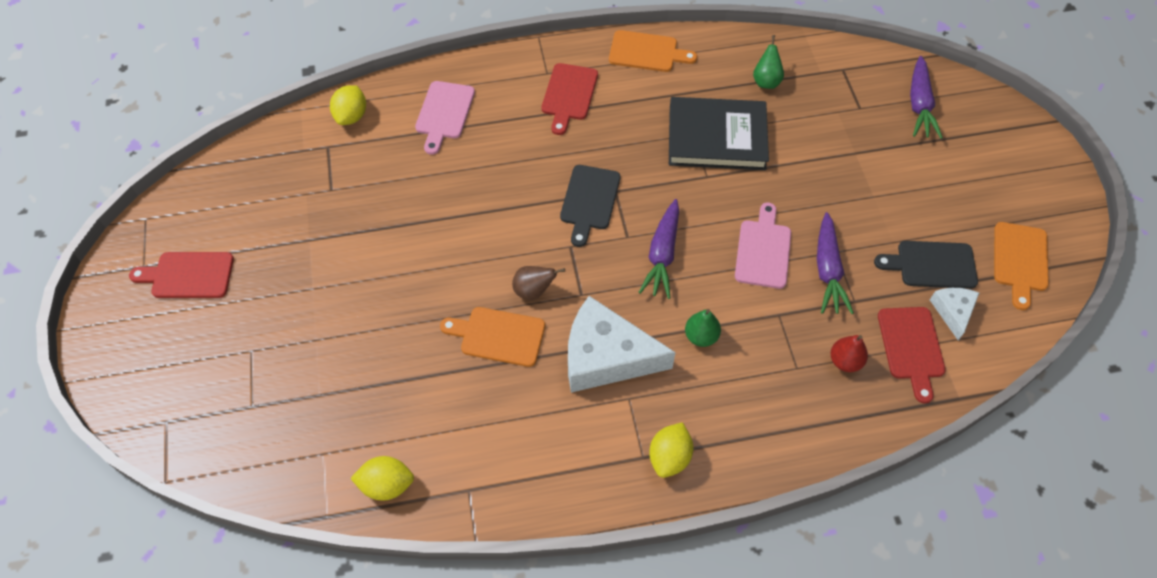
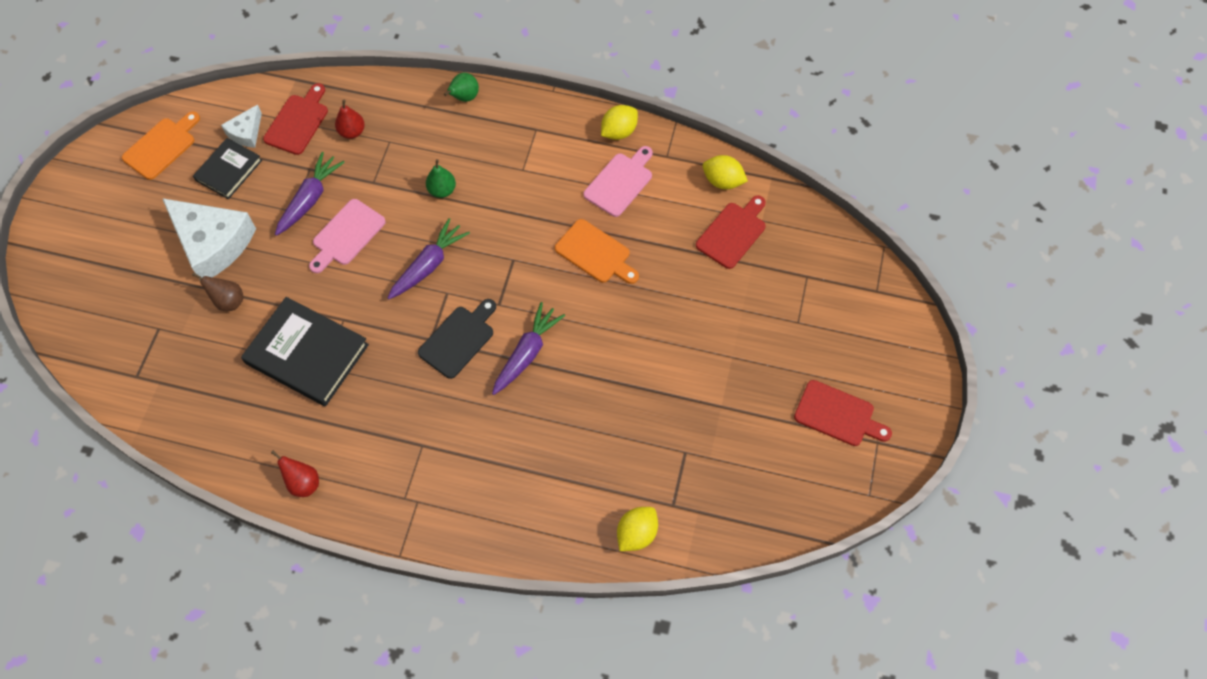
camera: 155 degrees left, 5 degrees up
pink cutting board [415,81,475,155] -> pink cutting board moved to [583,146,653,217]
brown pear [512,266,565,300] -> brown pear moved to [192,272,244,311]
red cutting board [542,63,598,135] -> red cutting board moved to [696,196,766,269]
white cheese [568,296,676,393] -> white cheese moved to [162,198,256,280]
orange cutting board [609,30,697,72] -> red pear [271,450,319,497]
yellow lemon [649,422,693,478] -> yellow lemon moved to [601,105,638,140]
green pear [753,35,784,89] -> green pear moved to [444,73,479,102]
black cutting board [874,241,978,289] -> black book [193,138,262,199]
purple carrot [910,56,943,139] -> purple carrot moved to [492,302,565,395]

